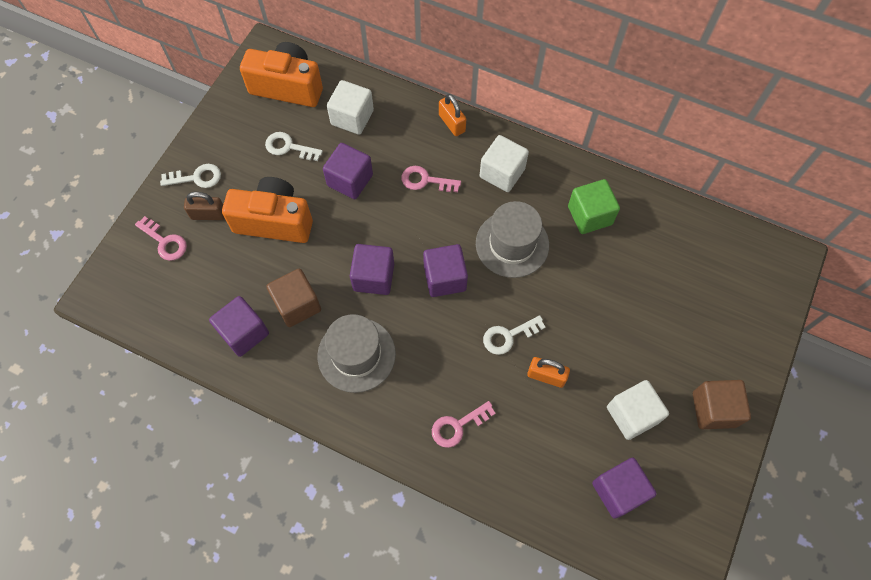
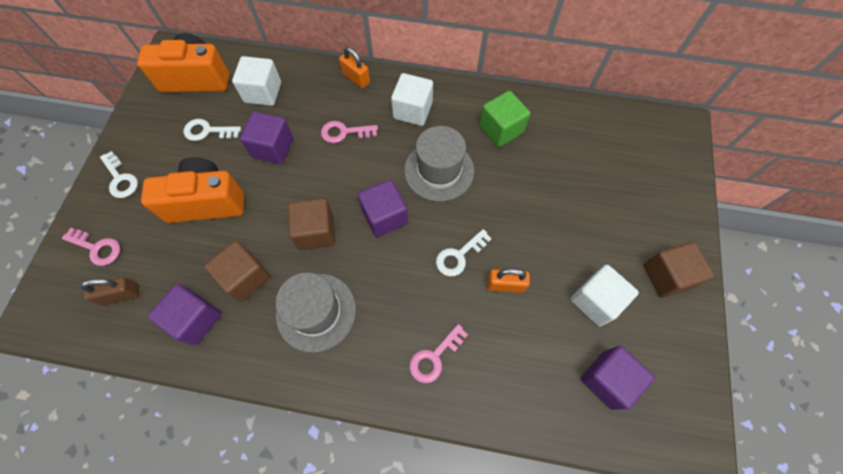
camera: 15 degrees left, 0 degrees up
white key [160,164,221,188] -> white key turned 75 degrees clockwise [100,151,138,198]
brown padlock [184,192,224,220] -> brown padlock moved to [81,277,139,306]
purple cube [350,244,394,295] -> brown cube [288,198,335,250]

